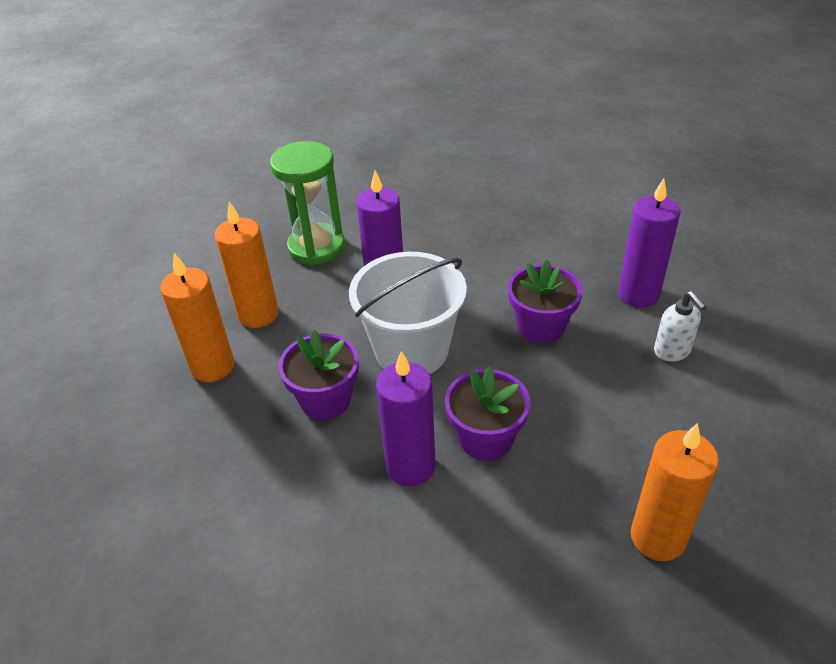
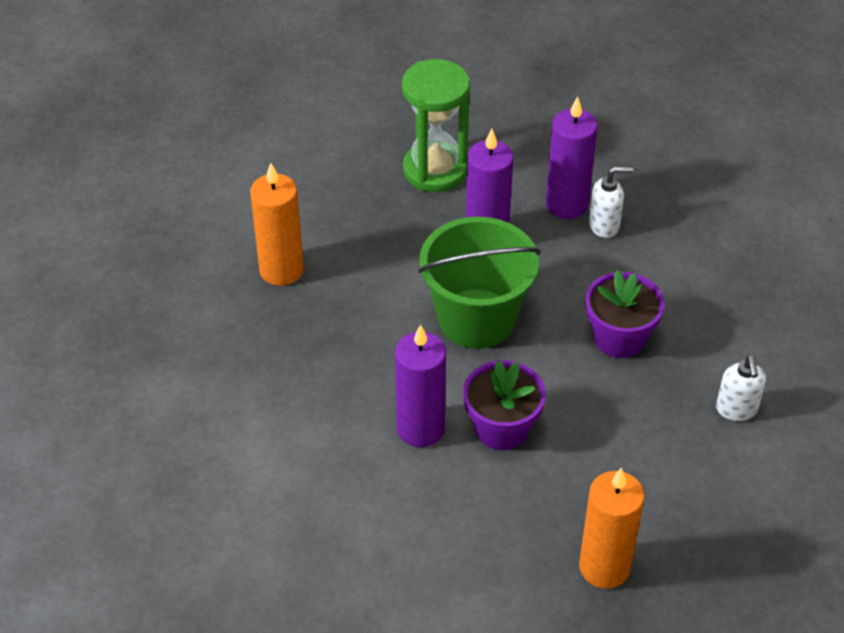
camera: 20 degrees right, 5 degrees up
orange candle [215,201,279,328] -> none
purple flower pot [278,330,359,420] -> none
white bucket [349,252,467,374] -> green bucket [418,217,541,349]
purple candle [618,178,680,308] -> purple candle moved to [546,97,598,219]
none -> white soap dispenser [589,166,633,238]

